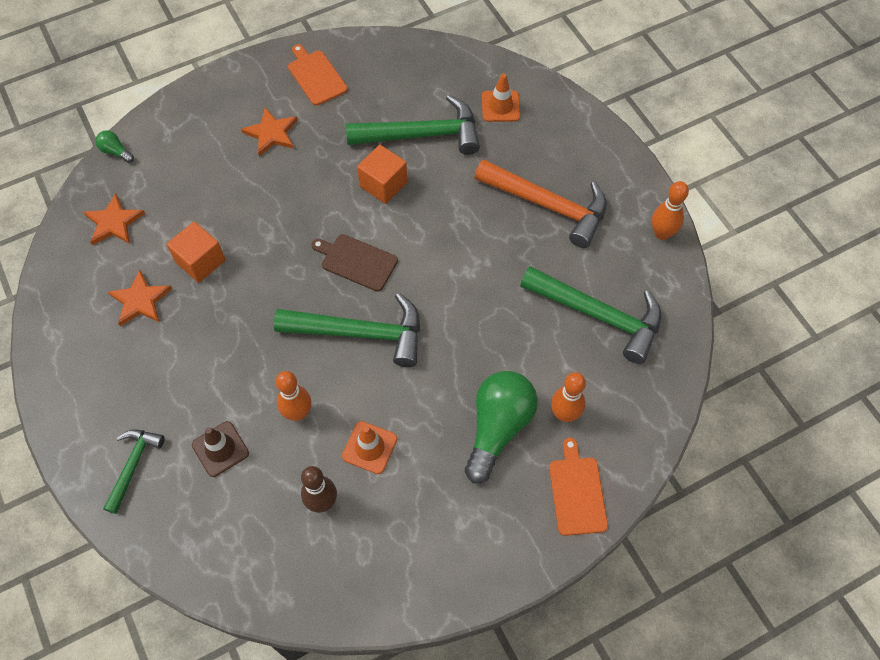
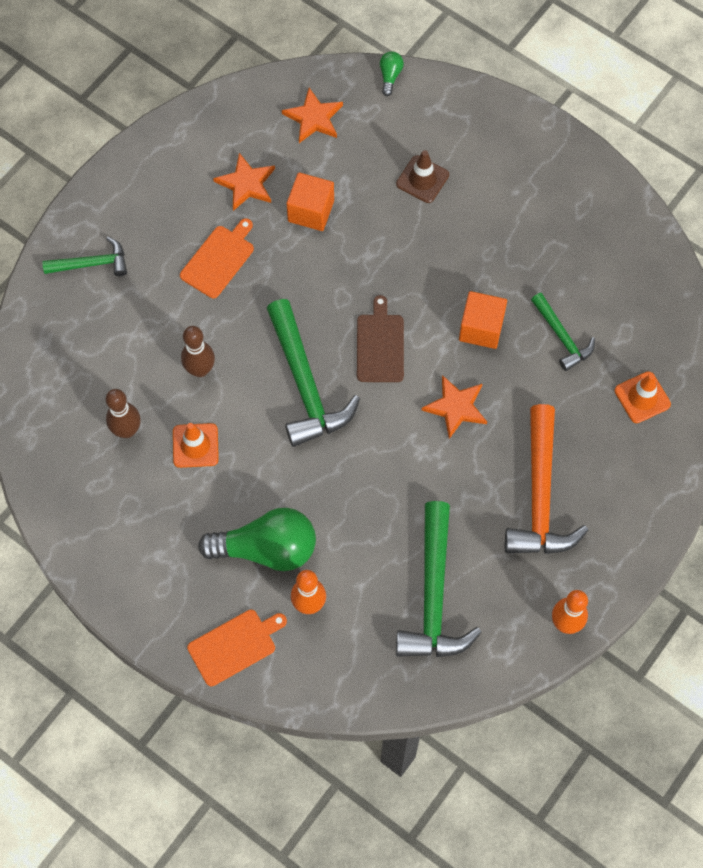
camera: 65 degrees right, 5 degrees up
brown traffic cone [192,421,249,477] -> brown traffic cone moved to [396,150,449,203]
orange star [241,108,298,156] -> orange star moved to [421,375,487,439]
orange bowling pin [276,371,311,421] -> brown bowling pin [181,326,215,377]
orange cutting board [288,44,348,106] -> orange cutting board moved to [180,218,254,298]
green hammer [346,95,480,155] -> green hammer [531,293,595,371], size x0.56

